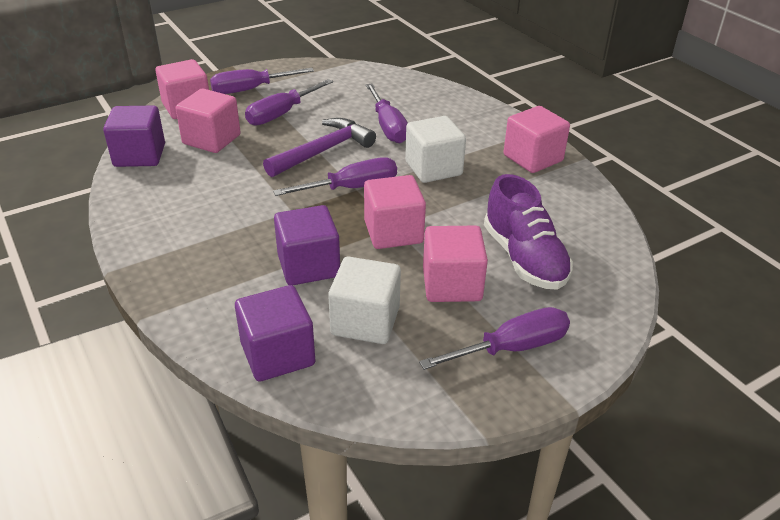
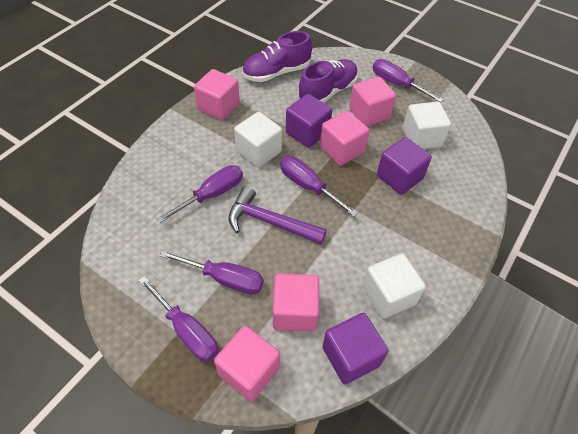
camera: 115 degrees left, 15 degrees up
purple cube [235,285,315,382] -> purple cube moved to [286,94,332,148]
none -> purple shoe [242,31,312,82]
none -> white cube [362,253,426,319]

